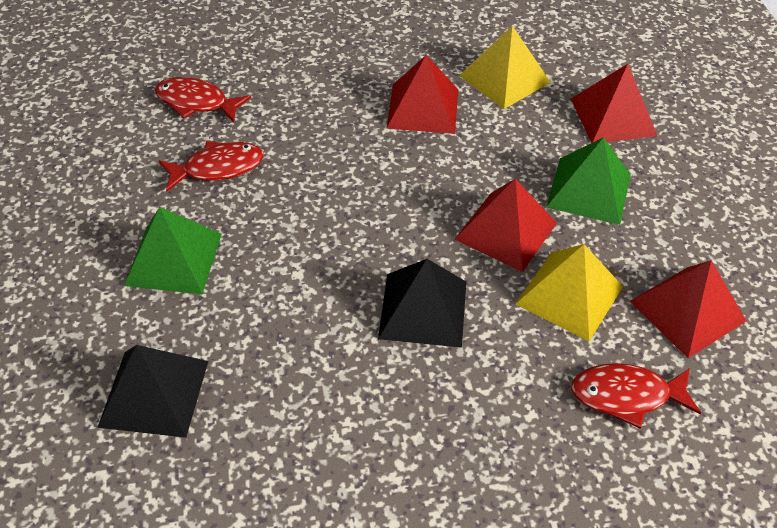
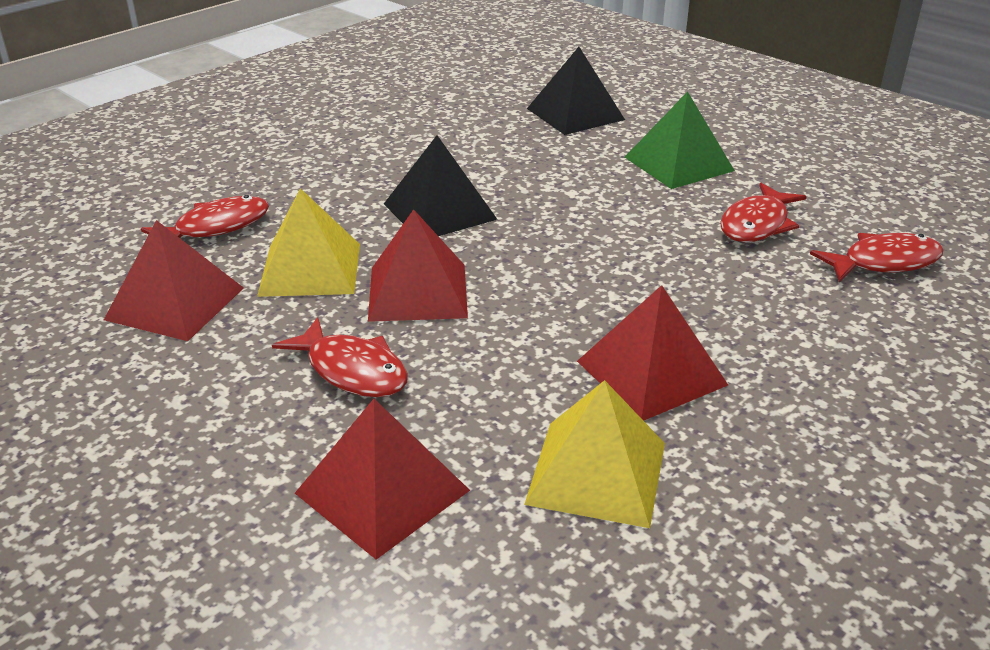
camera: 145 degrees right, 15 degrees down
green pyramid [546,137,631,225] -> red fish [272,317,408,397]

